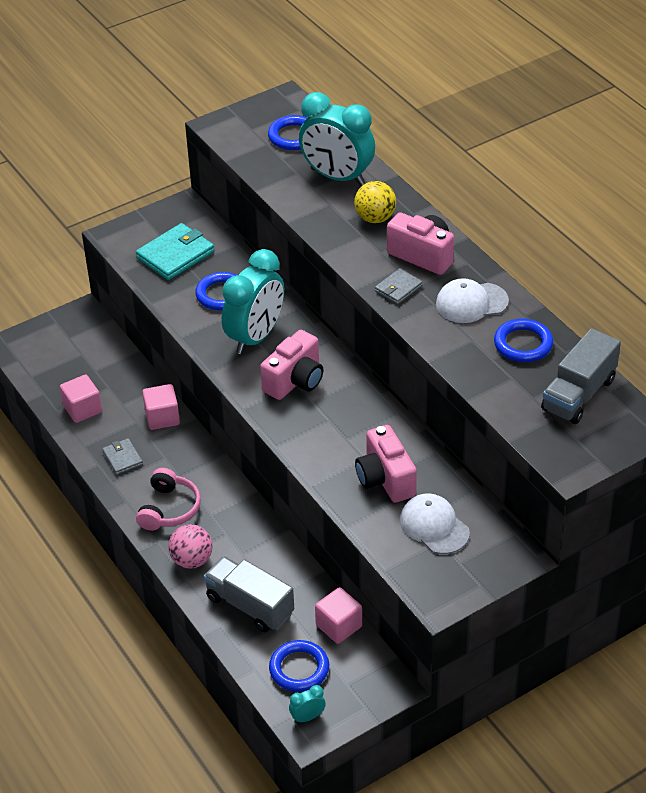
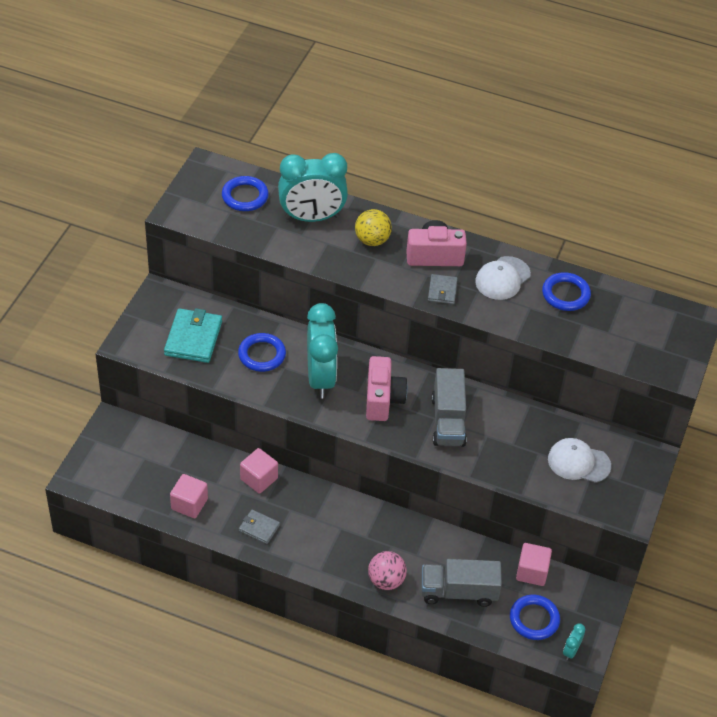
camera: 40 degrees left, 5 degrees up
pink headphones [136,468,201,531] -> none
pink camera [355,425,417,503] -> none
grey truck [541,328,621,424] -> grey truck moved to [431,368,467,447]

